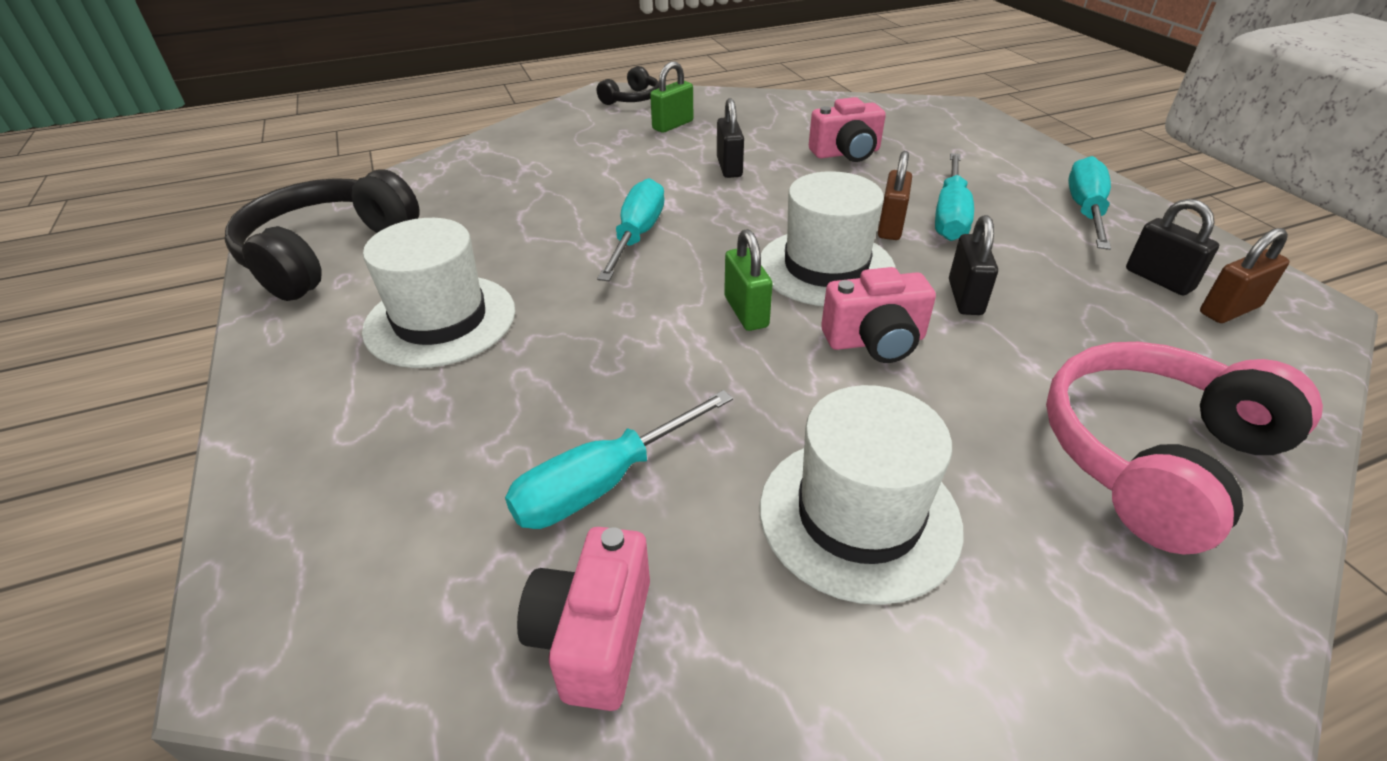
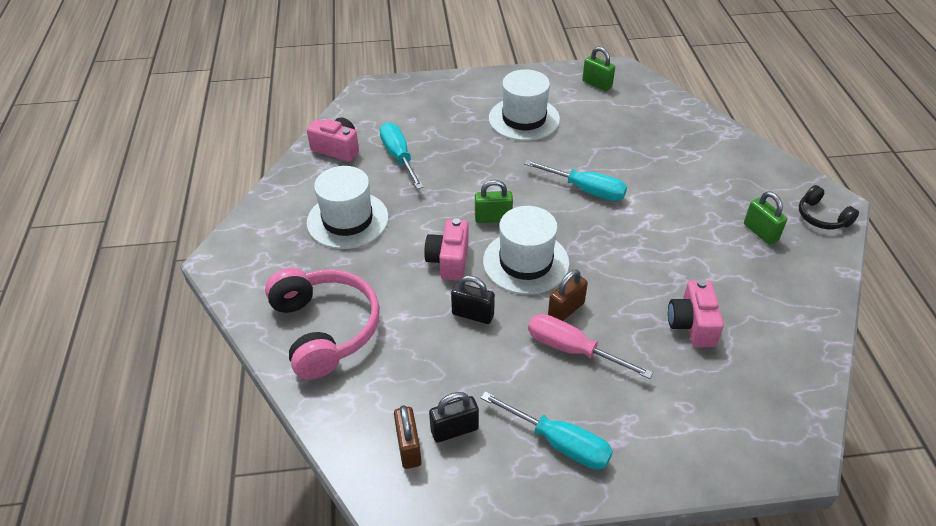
camera: 105 degrees right, 5 degrees up
black headphones [225,169,420,301] -> green padlock [582,47,615,91]
black padlock [717,98,744,178] -> none
brown padlock [878,151,912,240] -> brown padlock turned 75 degrees counterclockwise [548,269,588,321]
turquoise screwdriver [935,153,974,241] -> pink screwdriver [528,314,653,379]

